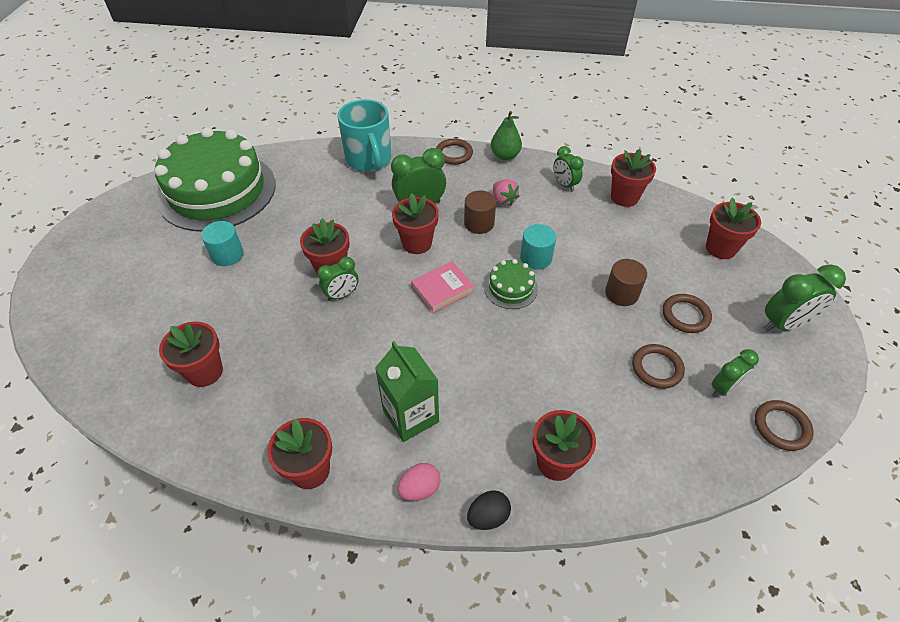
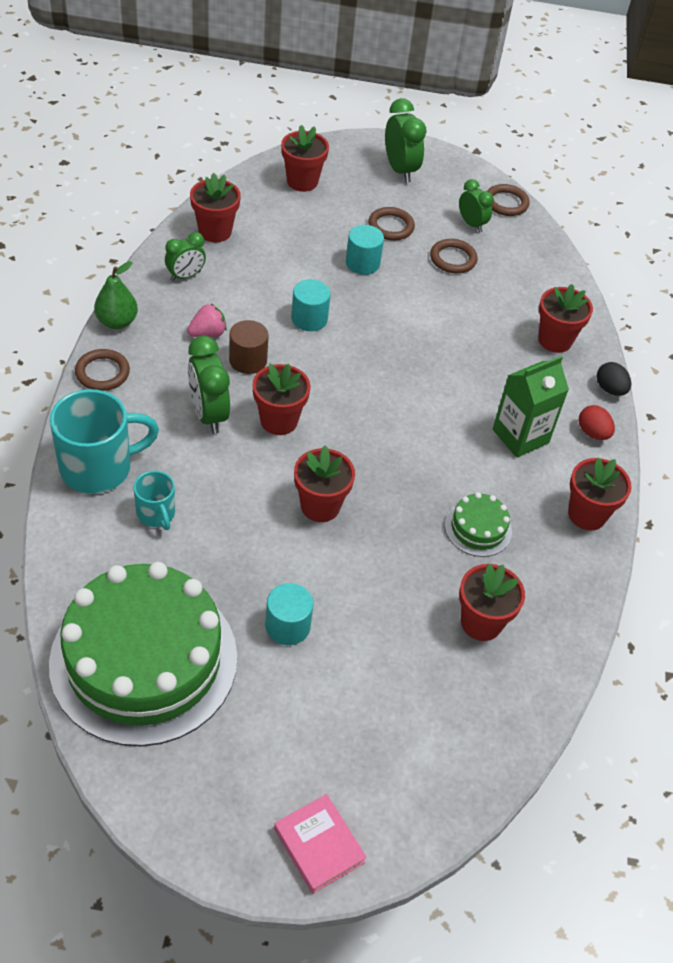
camera: 95 degrees left, 0 degrees up
green clock [317,257,359,301] -> none
pink egg [397,463,440,501] -> red egg [579,405,615,440]
pink book [411,261,474,313] -> pink book moved to [274,794,367,894]
green cake [484,259,538,309] -> green cake moved to [445,492,512,557]
brown cylinder [605,259,647,306] -> turquoise cylinder [346,225,384,275]
none -> turquoise mug [134,471,175,530]

